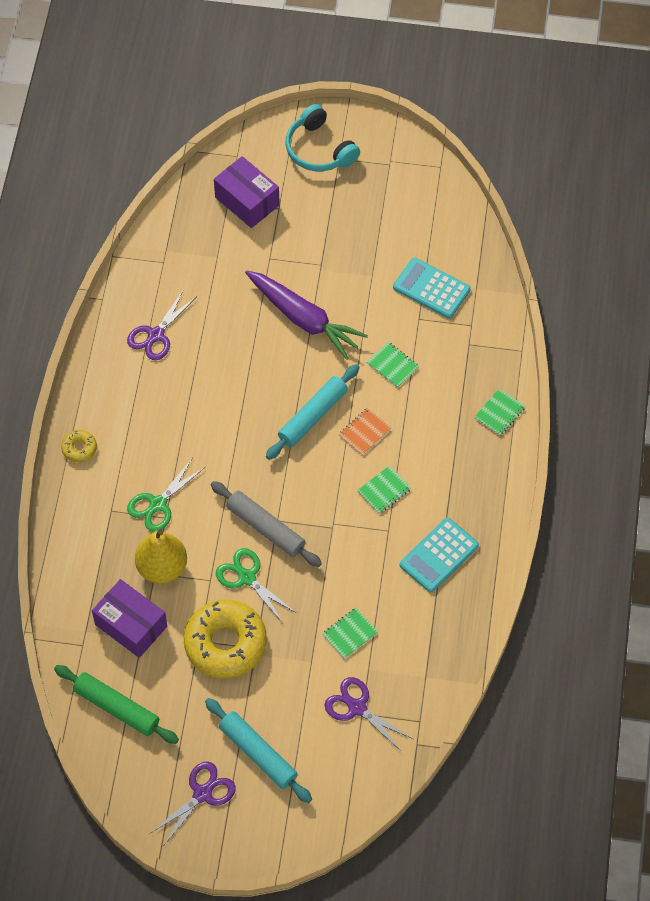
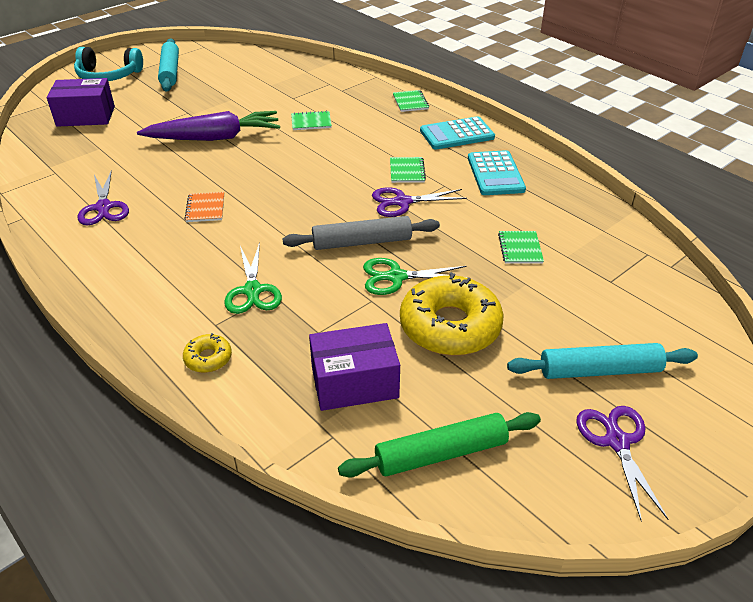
camera: 50 degrees left, 20 degrees down
yellow donut [61,430,97,462] -> yellow donut moved to [183,333,232,373]
yellow pear [135,530,187,584] -> none
turquoise rolling pin [266,364,359,460] -> turquoise rolling pin moved to [158,39,179,91]
purple scissors [325,677,413,752] -> purple scissors moved to [372,187,467,217]
orange notebook [339,408,392,455] -> orange notebook moved to [185,192,224,222]
turquoise calculator [393,258,471,318] -> turquoise calculator moved to [420,116,495,150]

